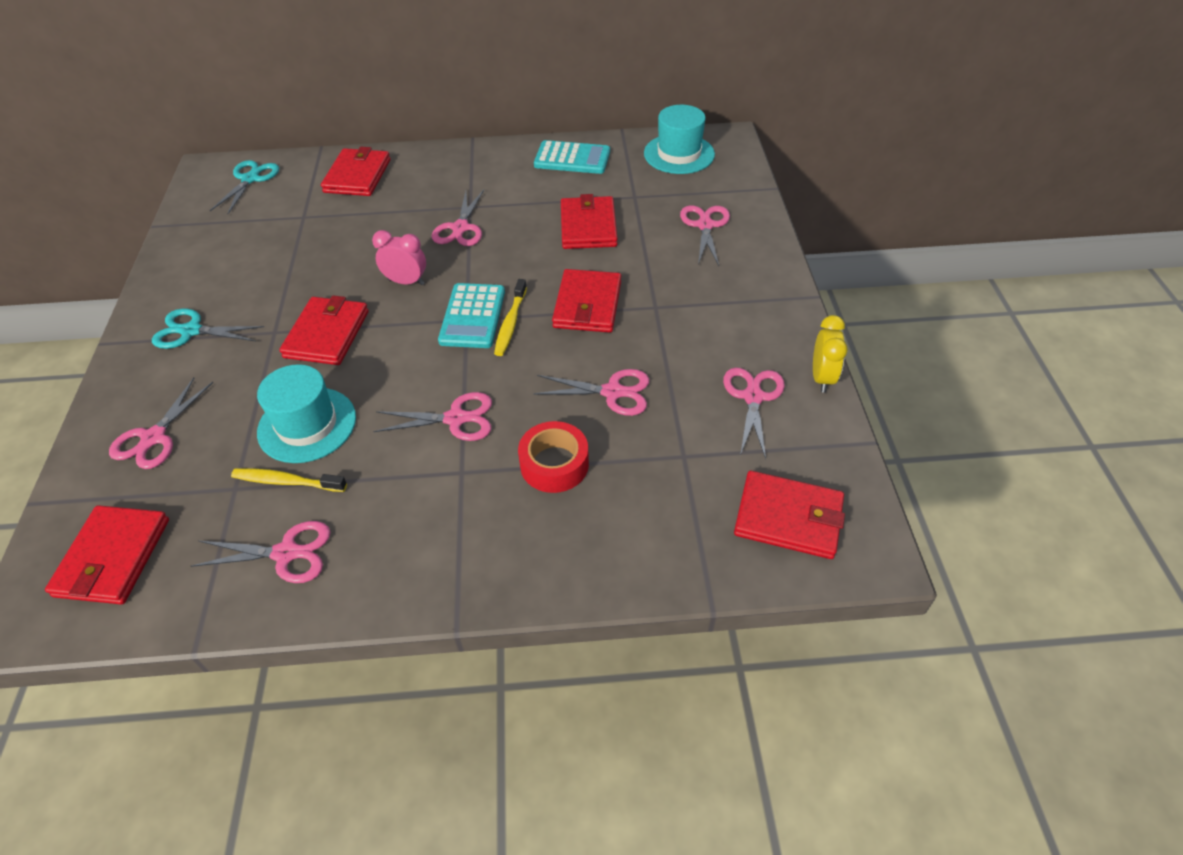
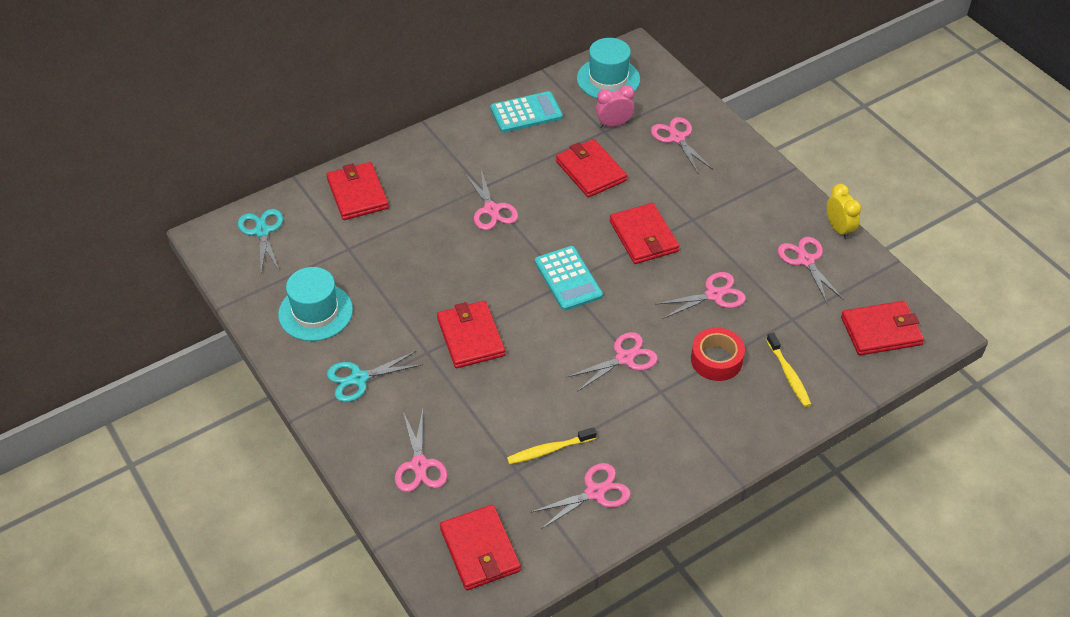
camera: 30 degrees left, 0 degrees up
turquoise hat [257,364,356,463] -> turquoise hat moved to [278,267,353,341]
pink clock [372,230,426,285] -> pink clock moved to [596,85,634,128]
yellow toothbrush [494,279,527,356] -> yellow toothbrush moved to [767,332,812,407]

